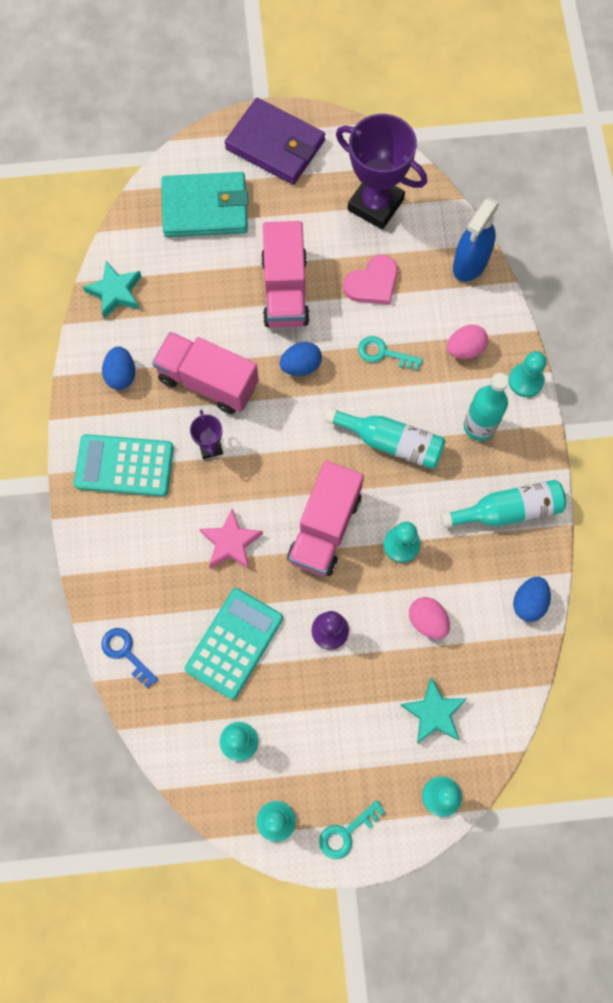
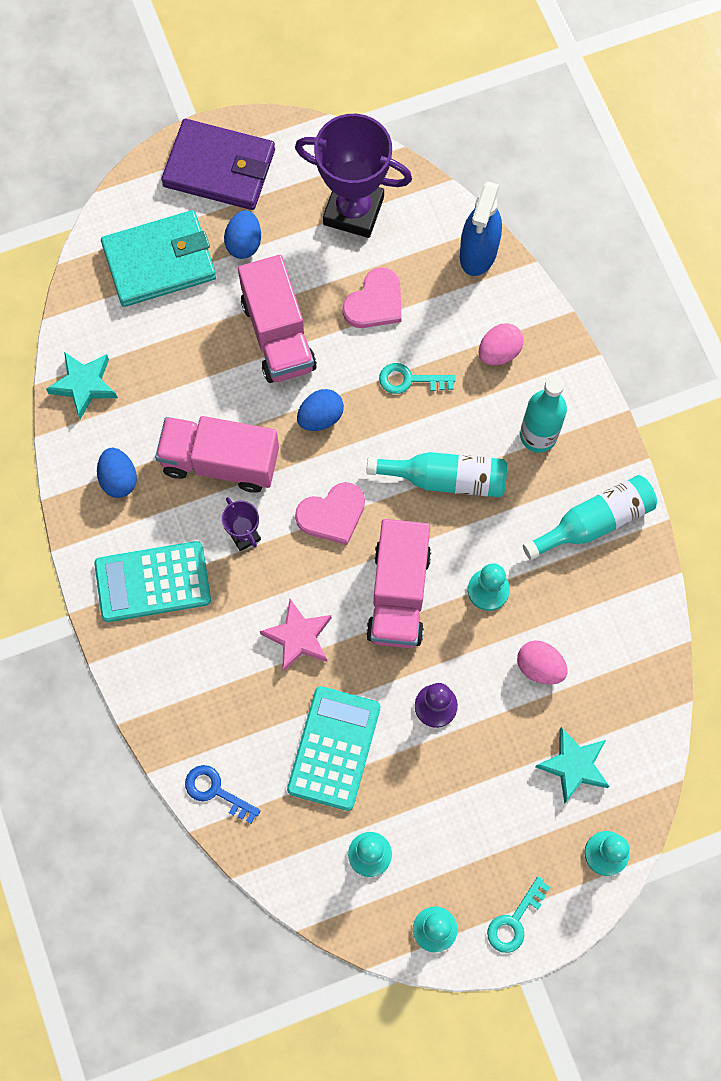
camera: 15 degrees left, 0 degrees up
turquoise pawn [509,351,547,397] -> none
blue egg [513,577,551,622] -> blue egg moved to [224,210,261,259]
none -> pink heart [295,482,365,545]

